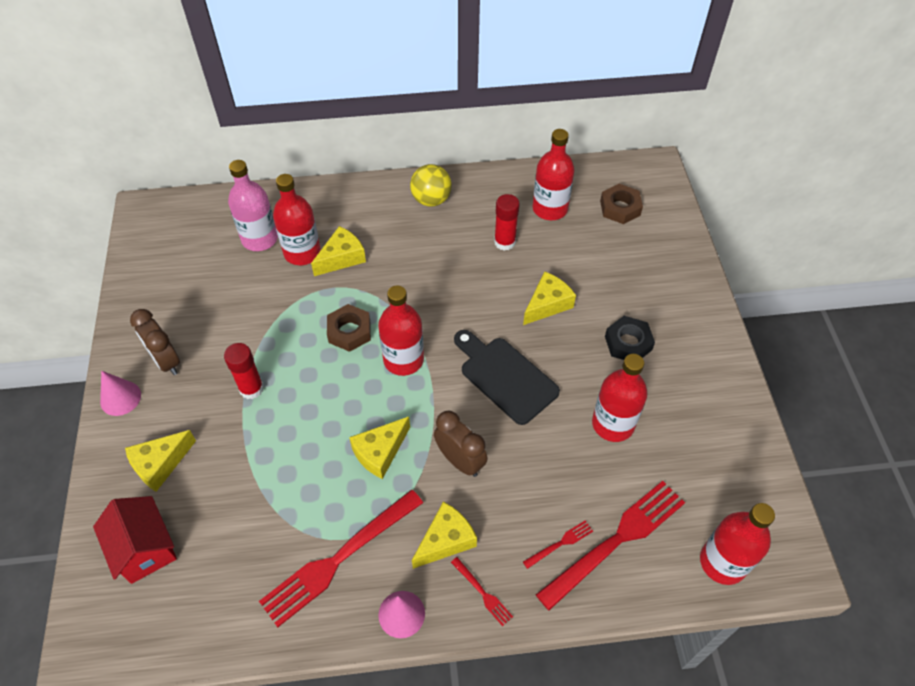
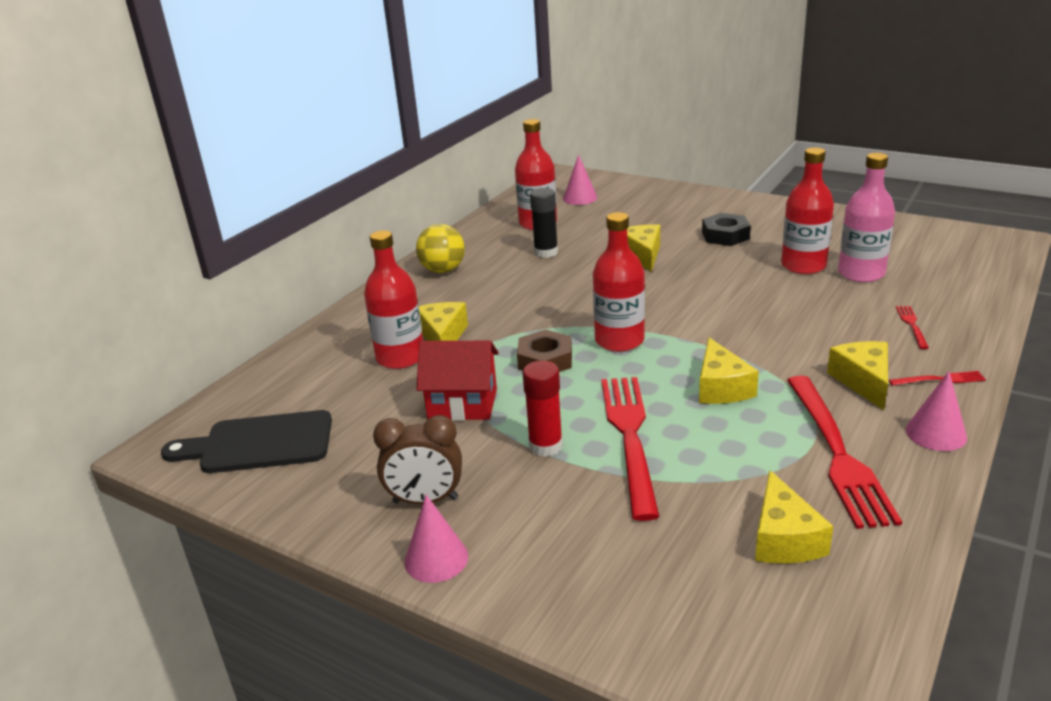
camera: 50 degrees left, 25 degrees down
red house [93,496,177,584] -> red house moved to [417,341,499,421]
yellow cheese [125,430,196,492] -> yellow cheese moved to [755,470,833,563]
pink bottle [228,160,278,251] -> pink bottle moved to [838,153,895,283]
brown clock [434,411,488,477] -> none
black cutting board [454,330,560,425] -> black cutting board moved to [161,410,332,473]
red glue stick [494,194,520,251] -> black glue stick [530,188,558,258]
red fork [536,481,685,610] -> red fork moved to [601,377,660,521]
brown nut [600,184,643,224] -> pink cone [563,155,598,205]
red bottle [700,503,775,585] -> none

